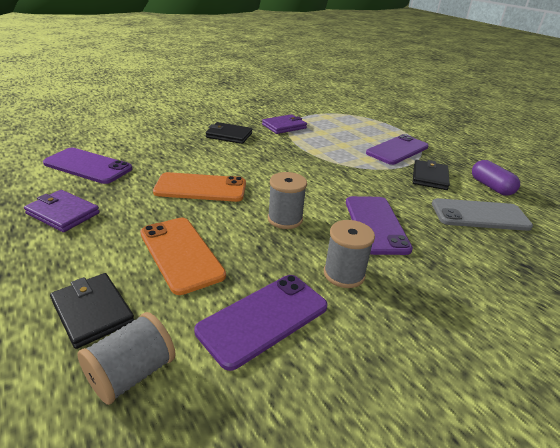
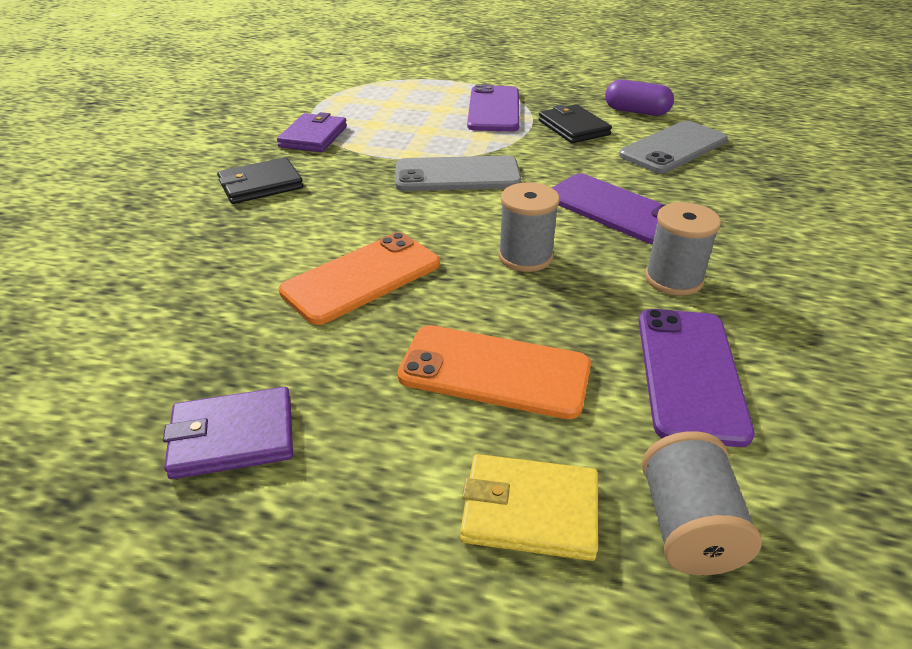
camera: 40 degrees left, 5 degrees up
purple phone [43,148,132,184] -> none
black wallet [50,273,134,349] -> yellow wallet [460,454,598,561]
none -> grey phone [395,155,522,191]

